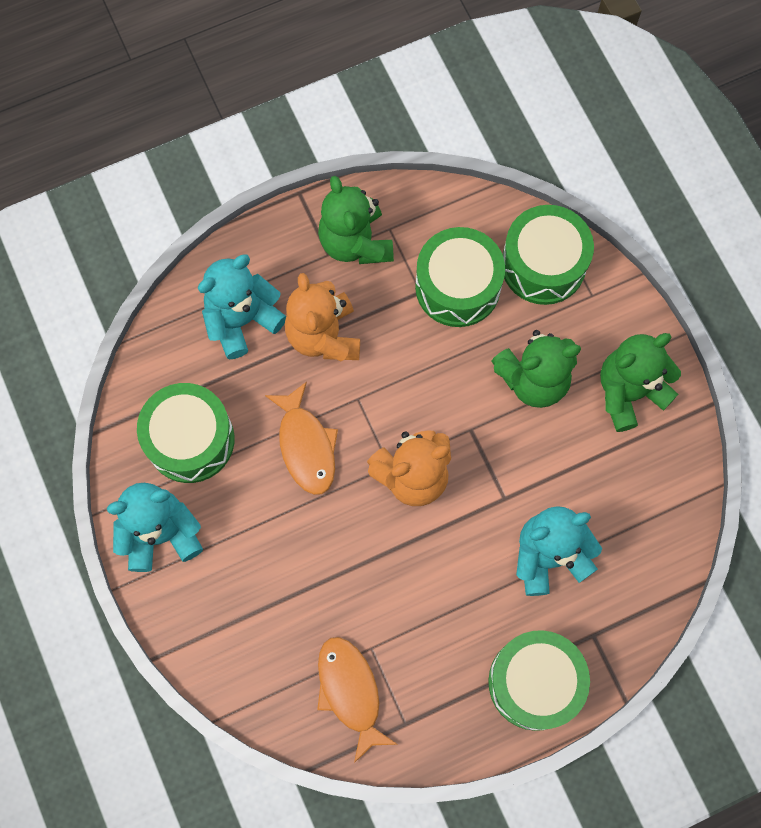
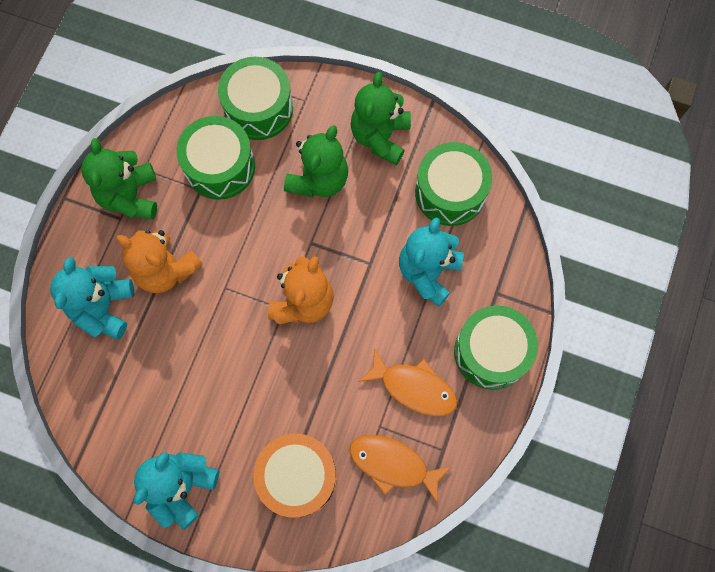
camera: 45 degrees left, 0 degrees up
green drum [137,383,235,483] -> green drum moved to [415,142,492,226]
orange fish [265,382,338,495] -> orange fish moved to [358,348,457,416]
green teddy bear [318,176,394,264] -> green teddy bear turned 60 degrees clockwise [81,138,157,220]
none -> orange drum [253,434,337,518]

